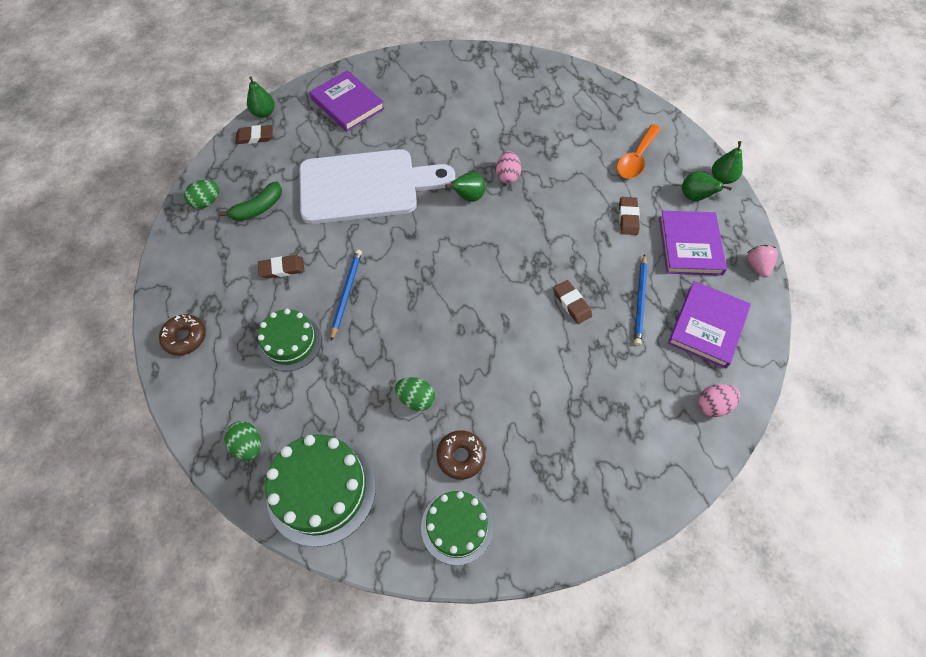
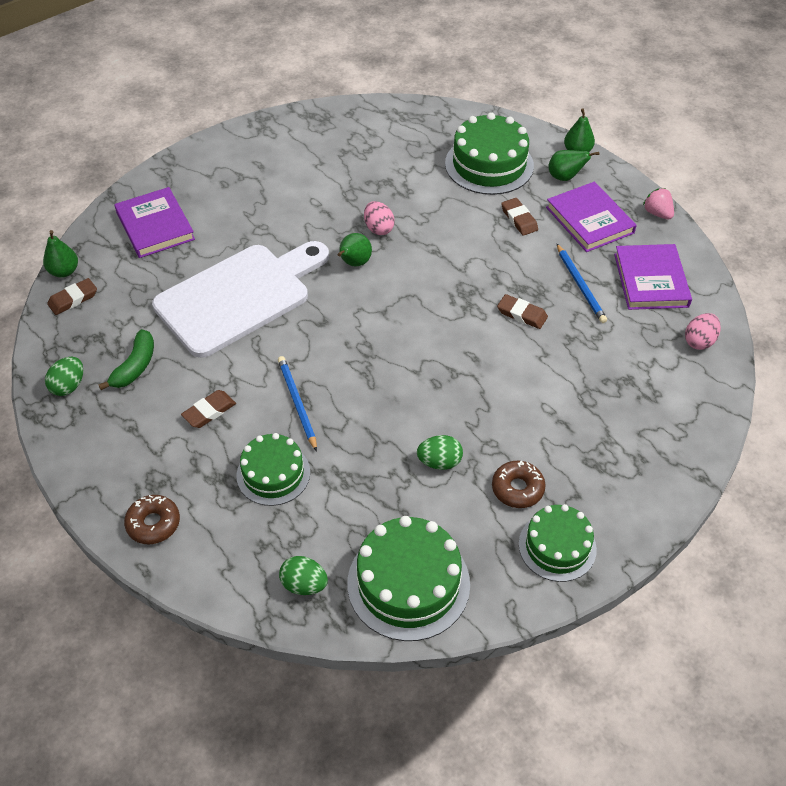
camera: 30 degrees left, 10 degrees down
purple book [309,70,385,132] -> purple book turned 45 degrees clockwise [115,187,195,258]
orange spoon [617,124,661,179] -> green cake [445,112,534,195]

